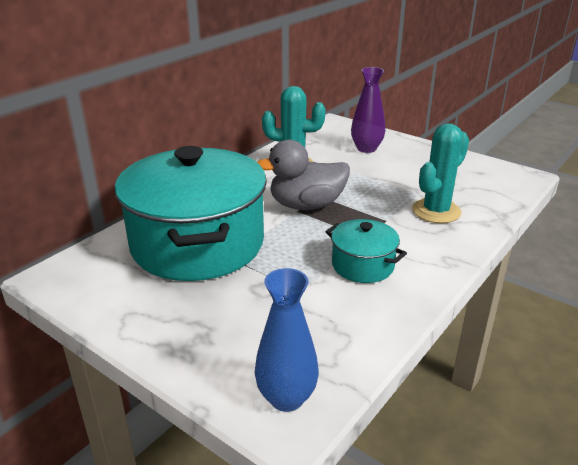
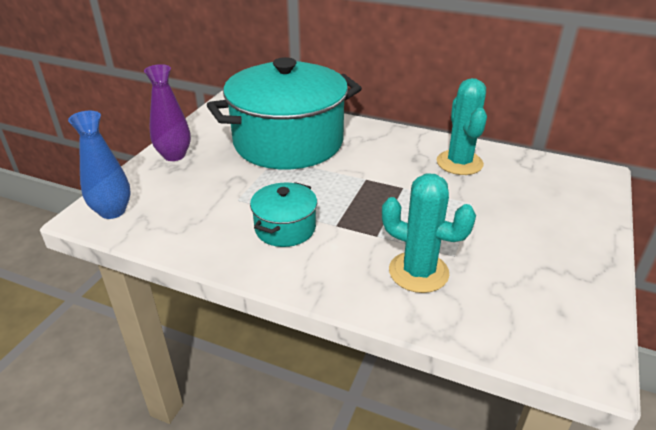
camera: 75 degrees right, 5 degrees up
grey duck [257,140,350,210] -> none
purple vase [351,67,385,153] -> purple vase moved to [144,64,191,161]

